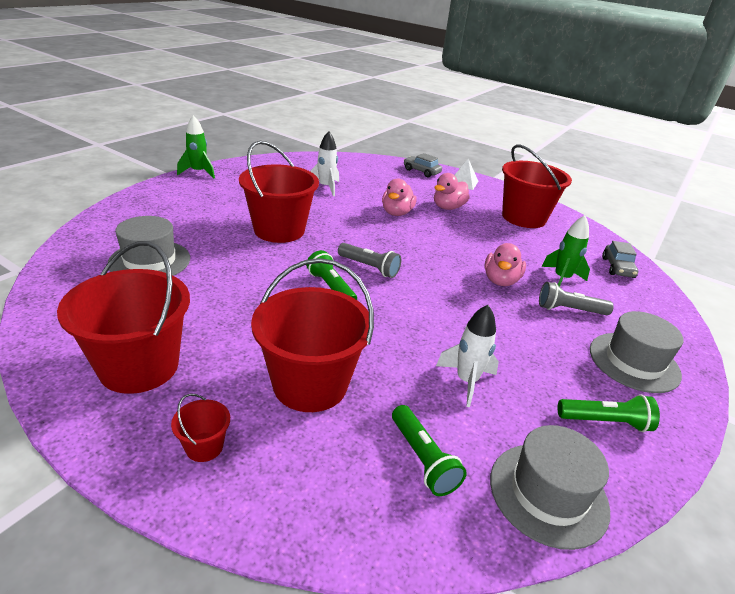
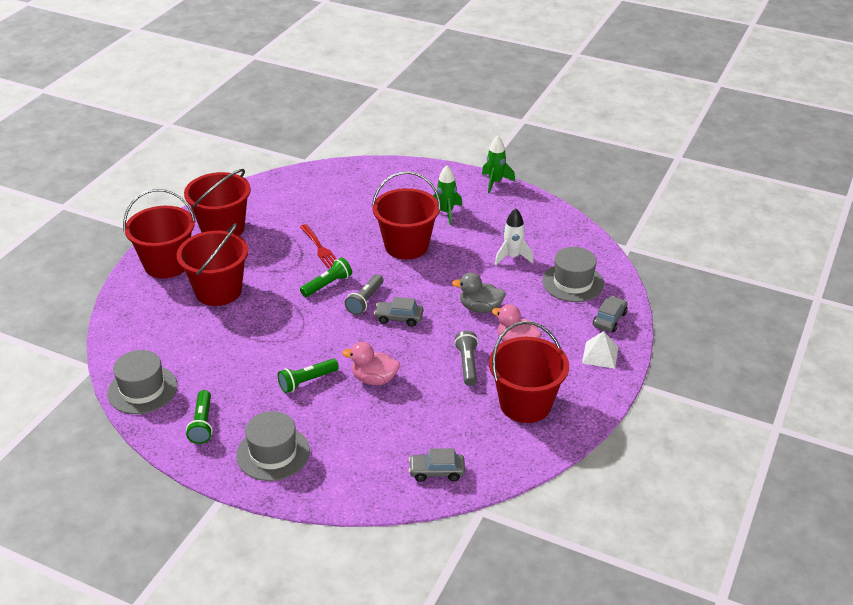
camera: 85 degrees right, 5 degrees up
grey hat [108,216,190,276] -> grey hat moved to [542,247,604,302]
red bucket [171,393,230,462] -> red bucket [123,189,196,279], size x2.37
pink duck [382,178,417,216] -> grey duck [452,272,506,313]
green flashlight [392,405,467,496] -> green flashlight moved to [278,359,339,393]
white rocket [436,305,499,407] -> none
grey flashlight [539,282,614,315] -> grey flashlight moved to [454,331,478,386]
green rocket [541,215,590,286] -> green rocket moved to [433,165,462,225]
none -> red fork [300,224,337,268]
none -> grey car [374,297,423,327]

